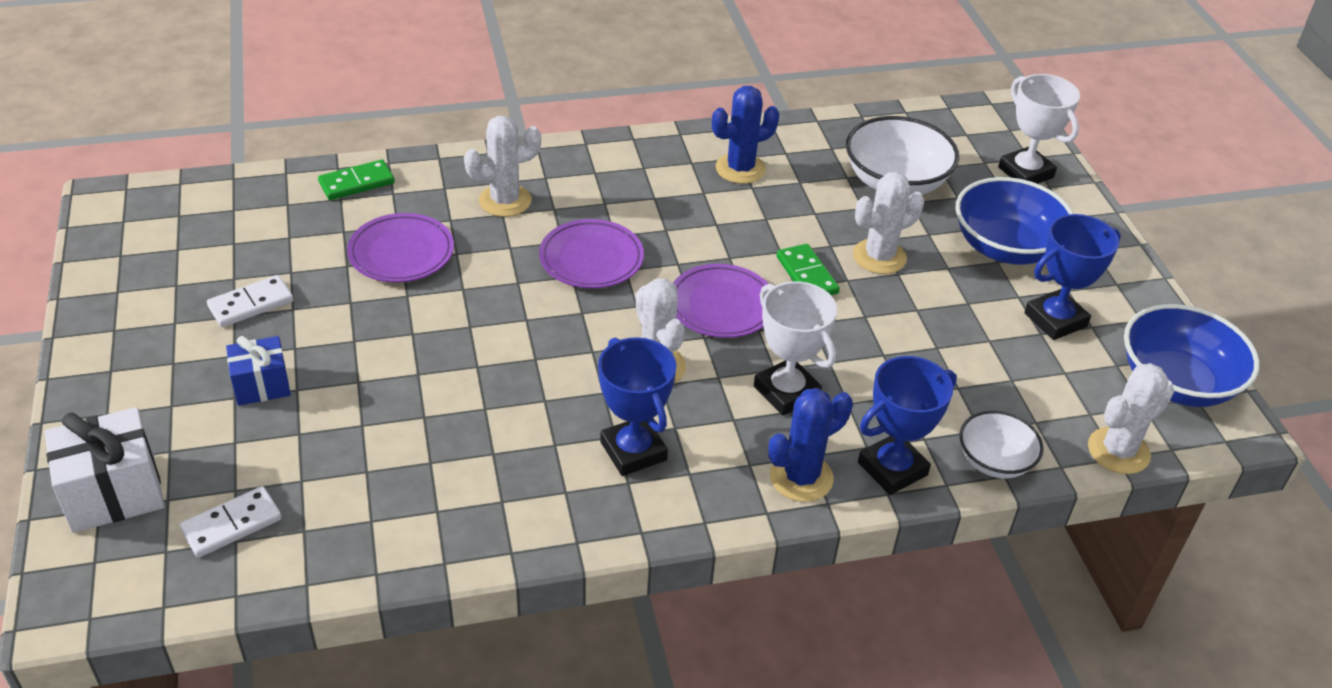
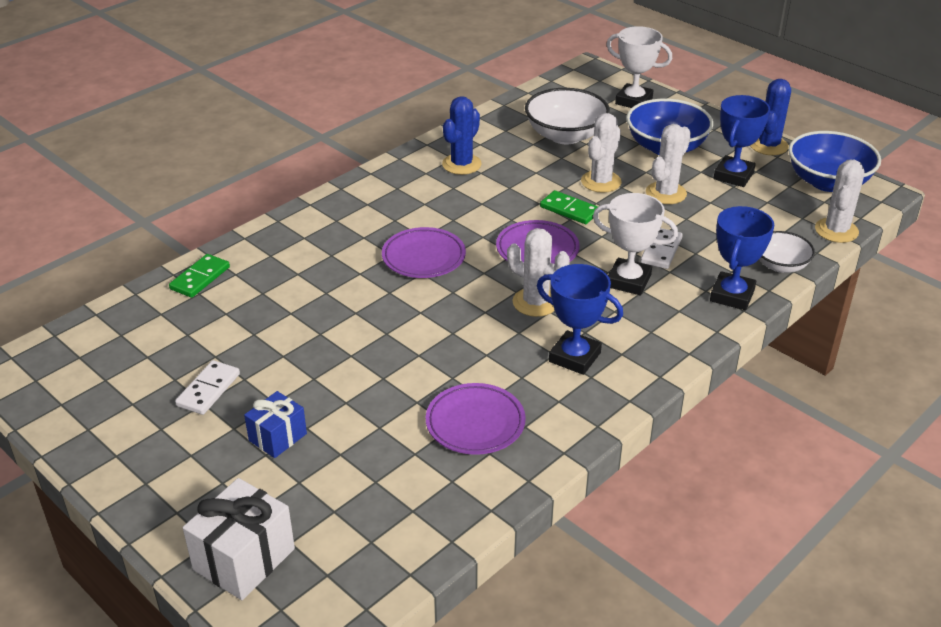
camera: 30 degrees left, 5 degrees down
white domino [180,486,282,558] -> white domino moved to [640,228,683,269]
purple plate [347,213,454,283] -> purple plate moved to [426,383,526,455]
white cactus [464,116,541,217] -> white cactus moved to [646,124,691,204]
blue cactus [768,388,853,502] -> blue cactus moved to [750,79,791,155]

